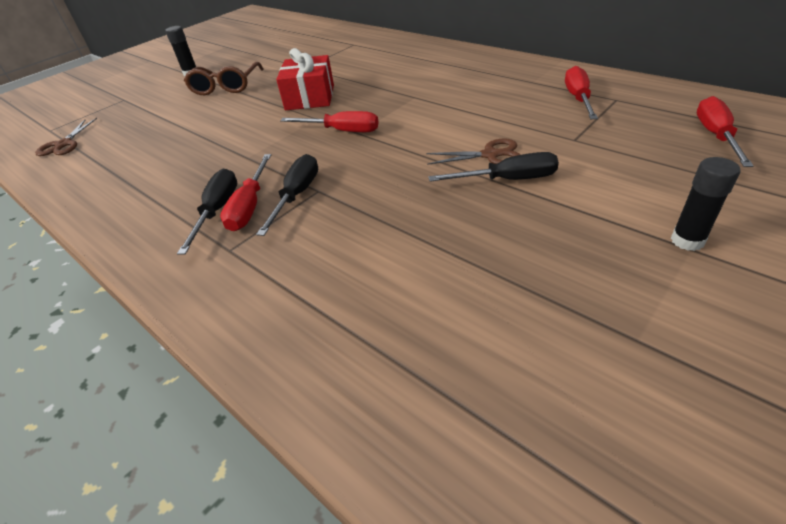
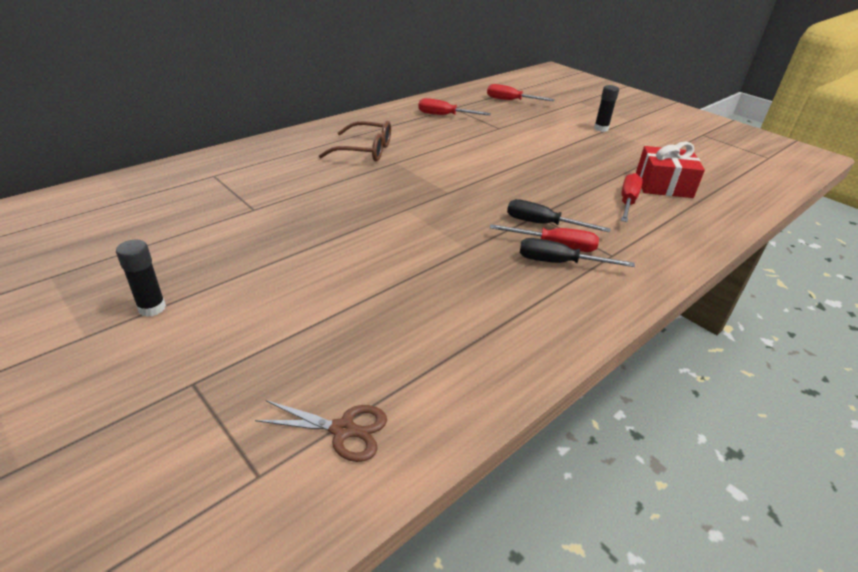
camera: 90 degrees left, 5 degrees down
brown glasses [184,62,264,95] -> brown glasses moved to [319,121,391,162]
red gift [276,48,334,110] -> red gift moved to [636,142,705,198]
red screwdriver [280,111,379,132] -> red screwdriver moved to [621,173,643,222]
brown scissors [426,138,521,165] -> none
black screwdriver [428,152,559,182] -> none

